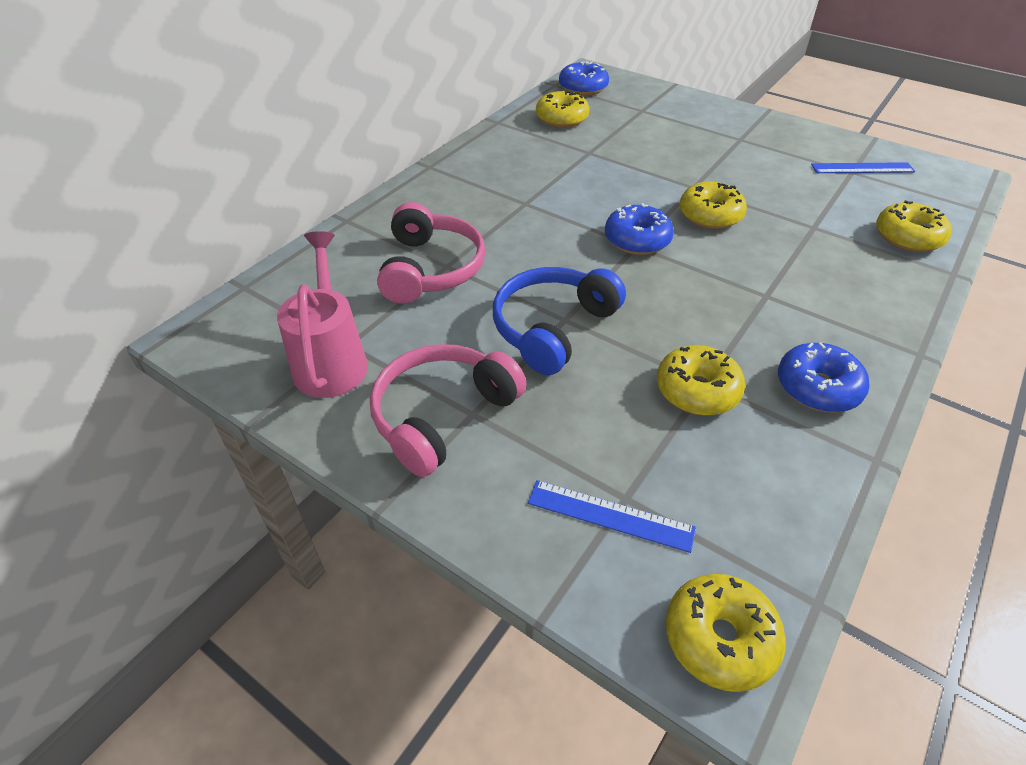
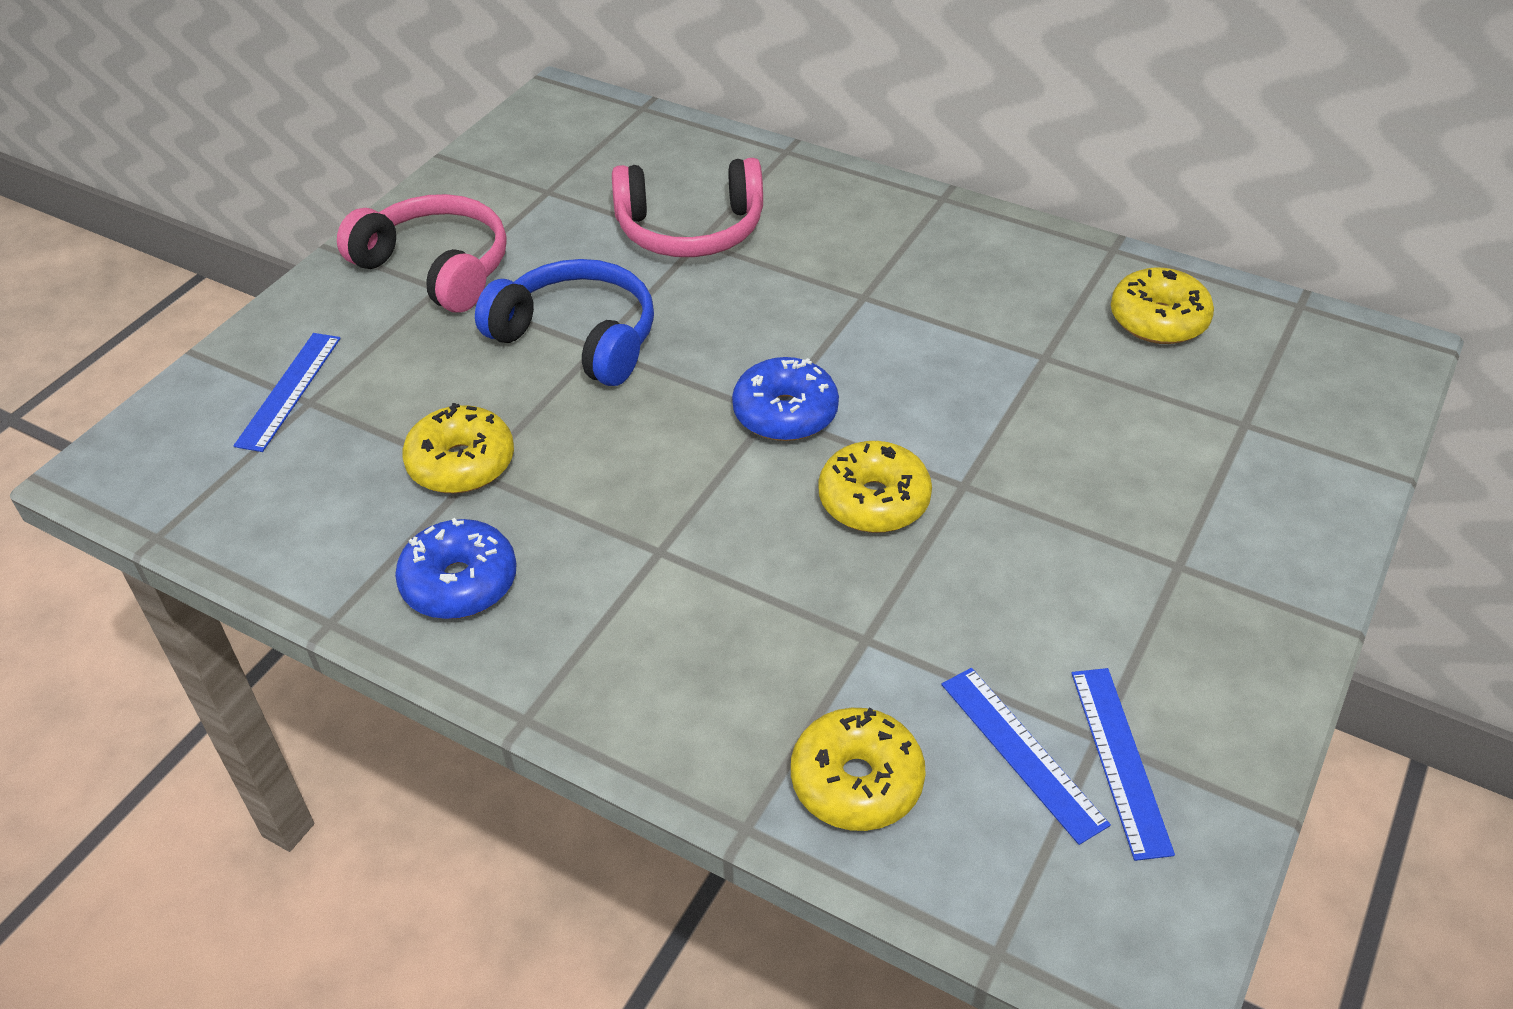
camera: 85 degrees right, 0 degrees up
pink watering can [277,231,368,398] -> none
blue donut [559,61,609,96] -> none
yellow donut [666,574,786,692] -> none
none -> blue ruler [941,668,1111,845]

